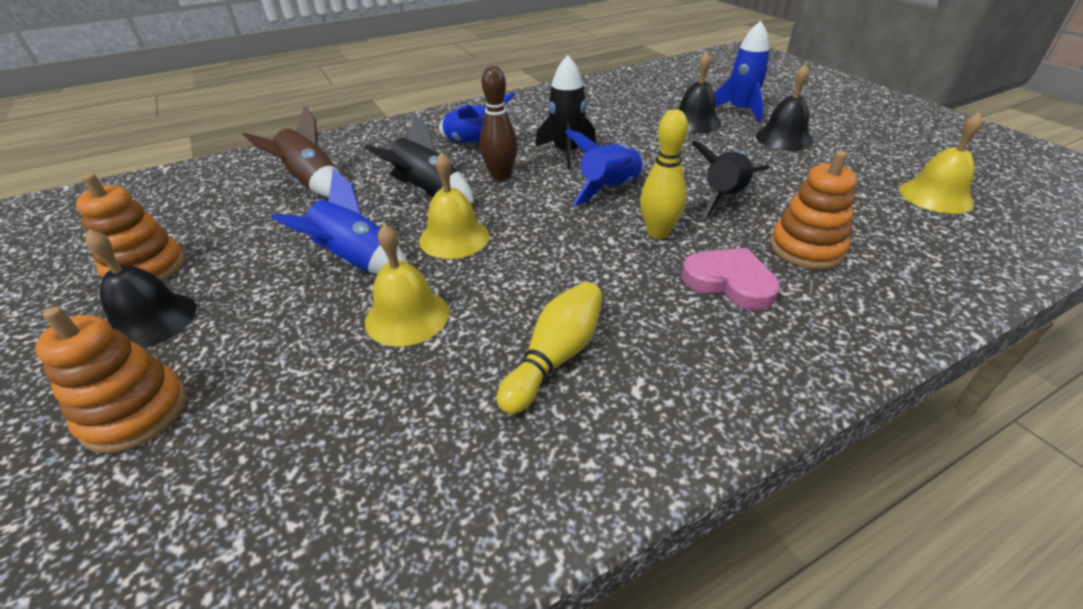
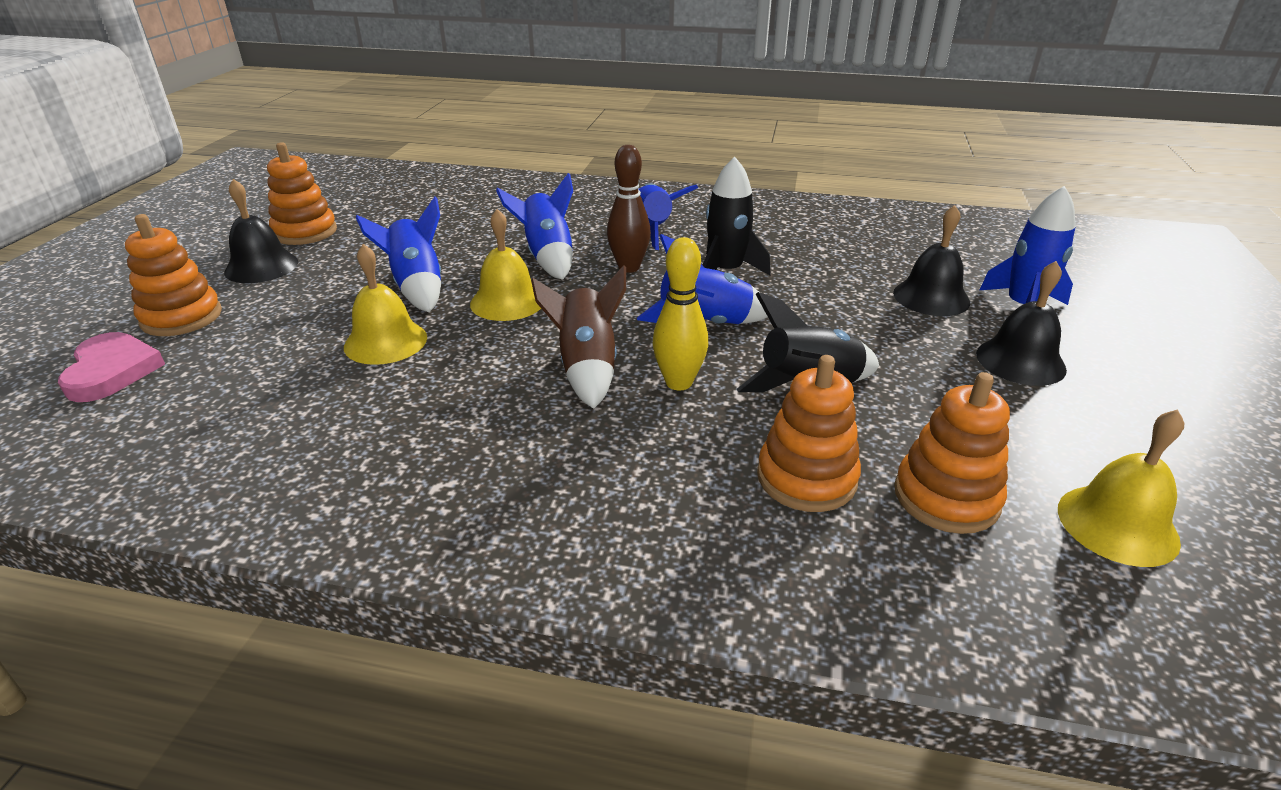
camera: 40 degrees right, 5 degrees down
brown rocket [243,106,339,198] -> brown rocket moved to [531,265,626,409]
black rocket [364,113,474,203] -> blue rocket [496,173,573,280]
yellow bowling pin [497,282,602,414] -> none
pink heart [681,248,780,310] -> pink heart moved to [58,332,165,402]
none -> orange stacking toy [894,372,1010,534]

